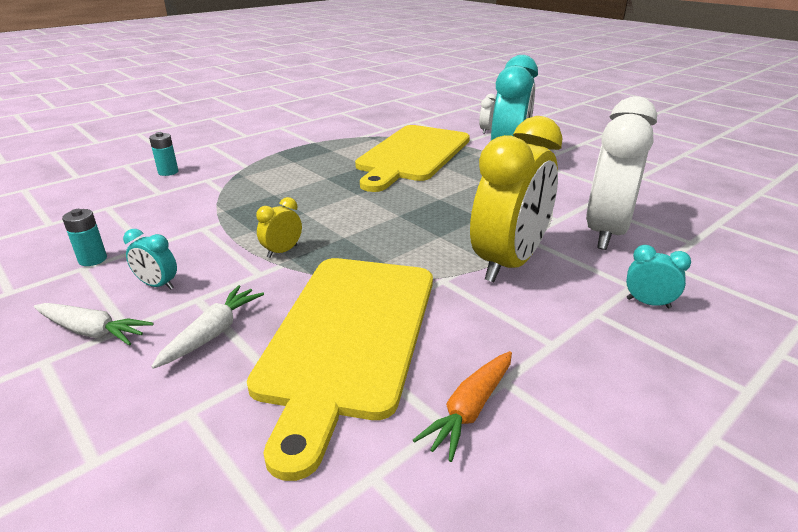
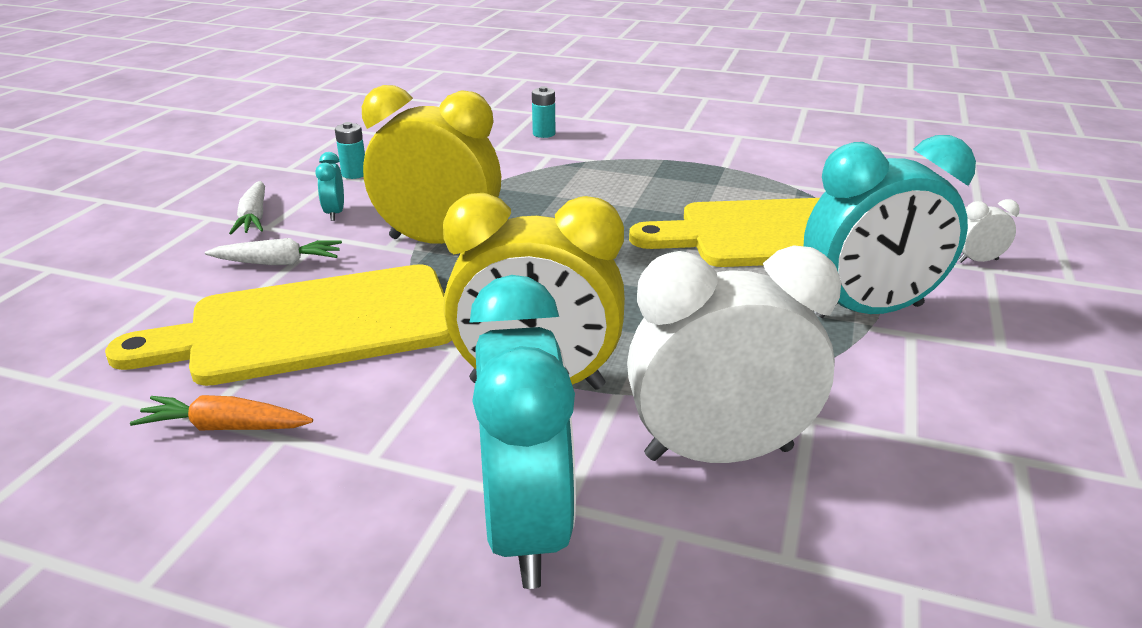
camera: 60 degrees right, 0 degrees up
yellow clock [256,197,302,258] -> yellow clock [362,85,501,244], size x2.48
turquoise clock [626,245,691,308] -> turquoise clock [470,275,576,589], size x2.48

